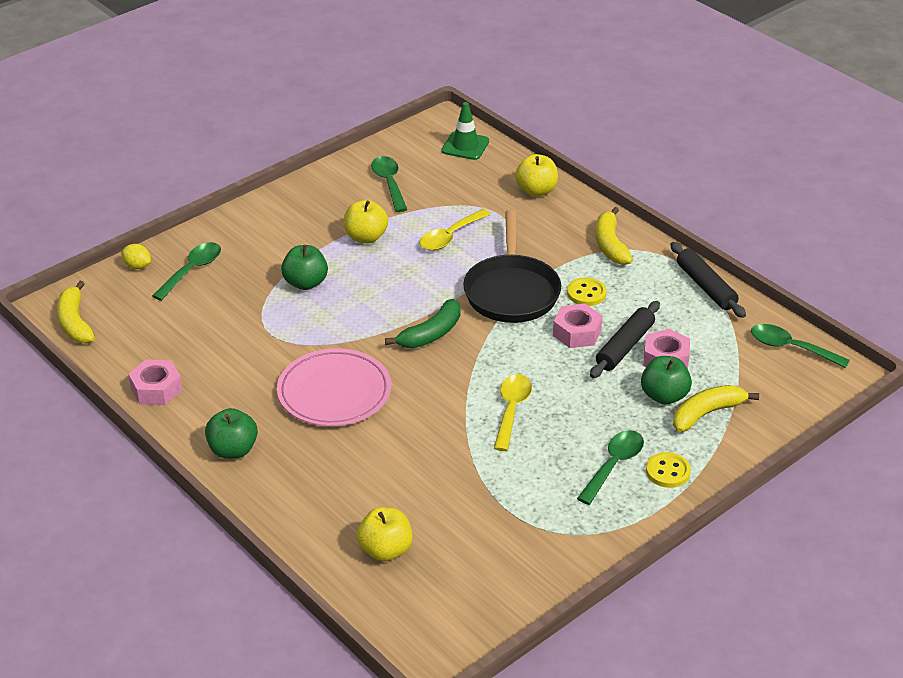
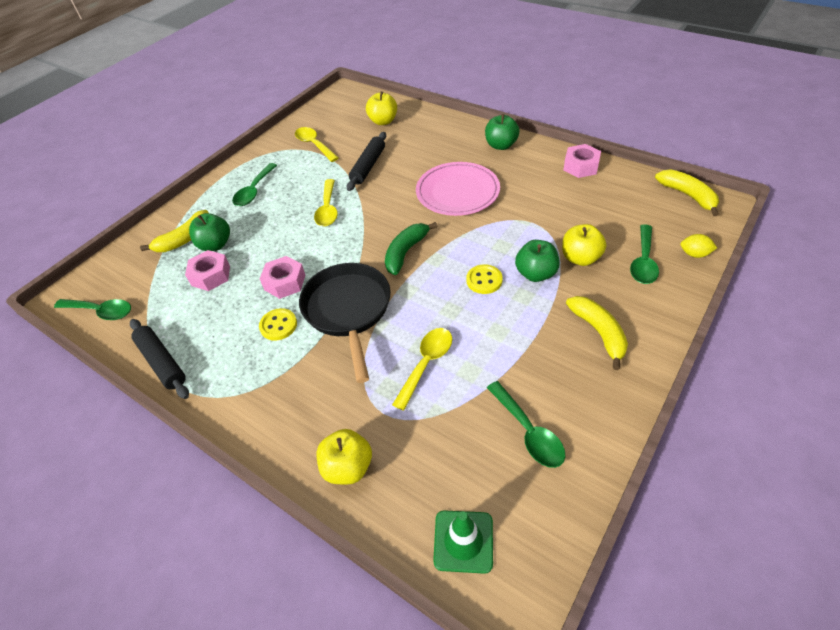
camera: 170 degrees right, 10 degrees up
yellow apple [344,200,388,243] -> yellow apple moved to [562,224,606,266]
black rolling pin [590,301,660,378] -> black rolling pin moved to [347,132,386,191]
yellow banana [596,207,633,265] -> yellow banana moved to [566,296,628,370]
yellow button [646,452,691,488] -> yellow button moved to [466,264,503,294]
none -> yellow spoon [295,127,339,162]

